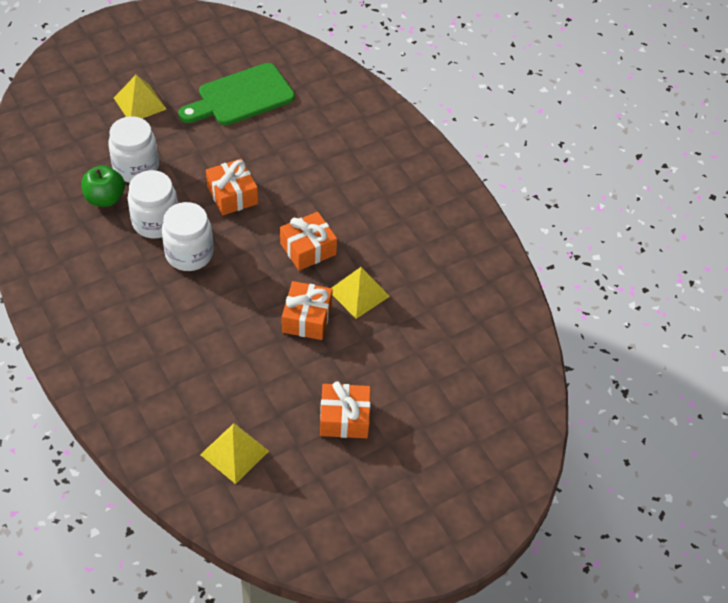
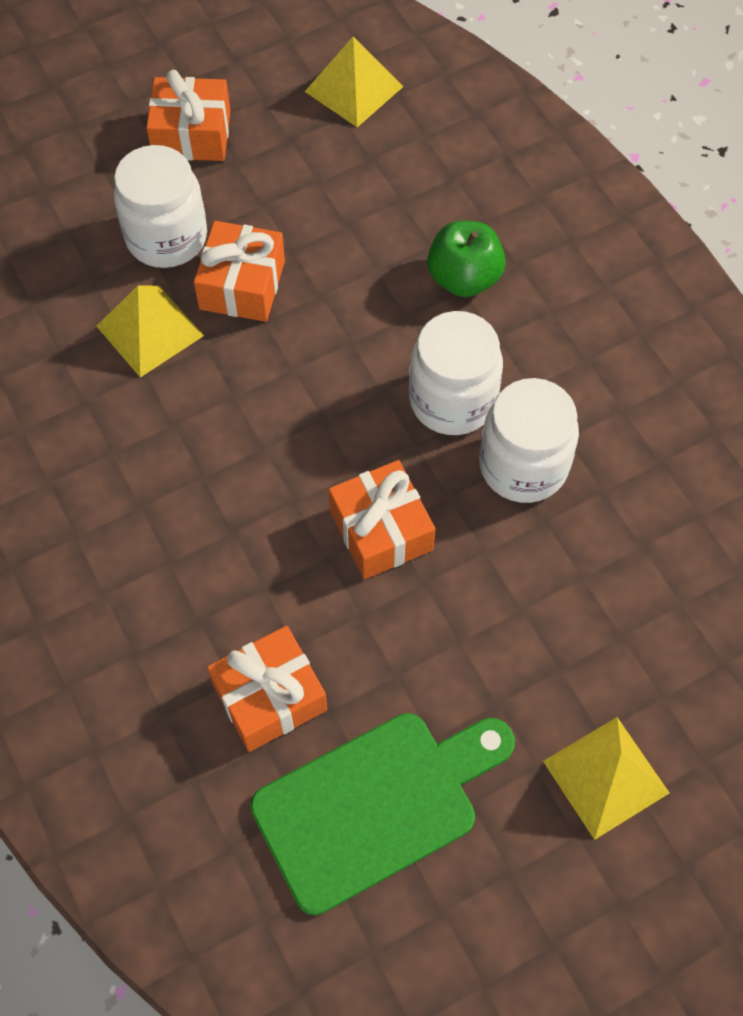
camera: 175 degrees left, 10 degrees up
green apple [82,165,125,207] -> green apple moved to [427,221,506,297]
white jar [108,116,159,183] -> white jar moved to [114,145,207,268]
orange gift [280,212,337,271] -> orange gift moved to [207,626,327,752]

